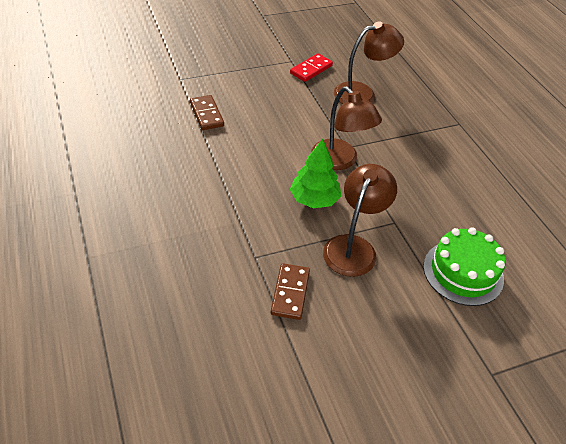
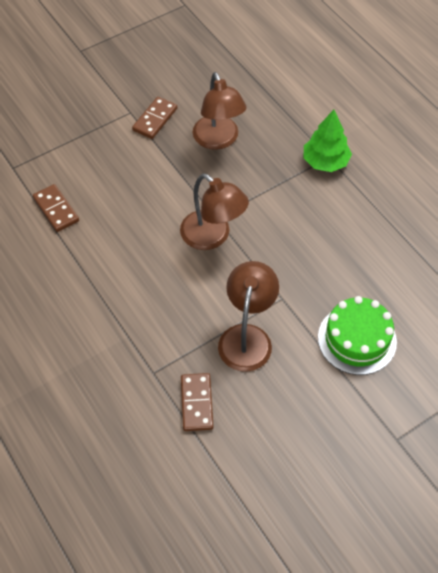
camera: 10 degrees left, 10 degrees up
red domino [290,53,333,82] -> brown domino [132,97,177,139]
green tree [290,139,341,208] -> green tree moved to [304,110,352,172]
brown lamp [334,21,404,104] -> brown lamp turned 105 degrees clockwise [193,72,247,150]

